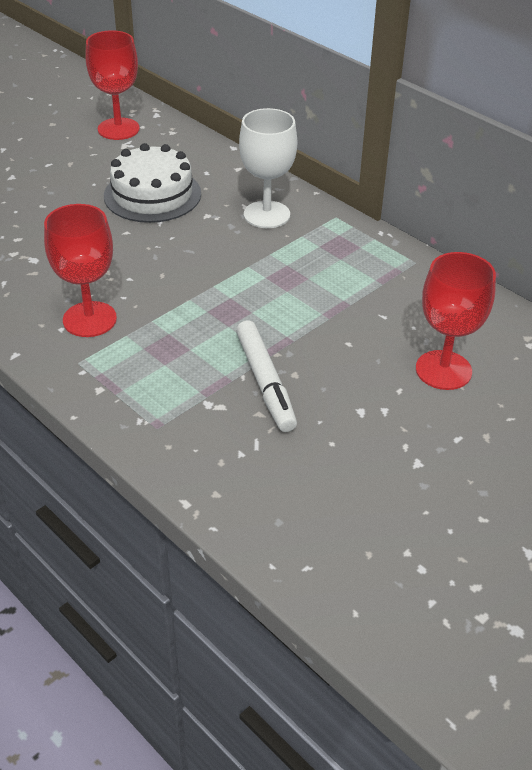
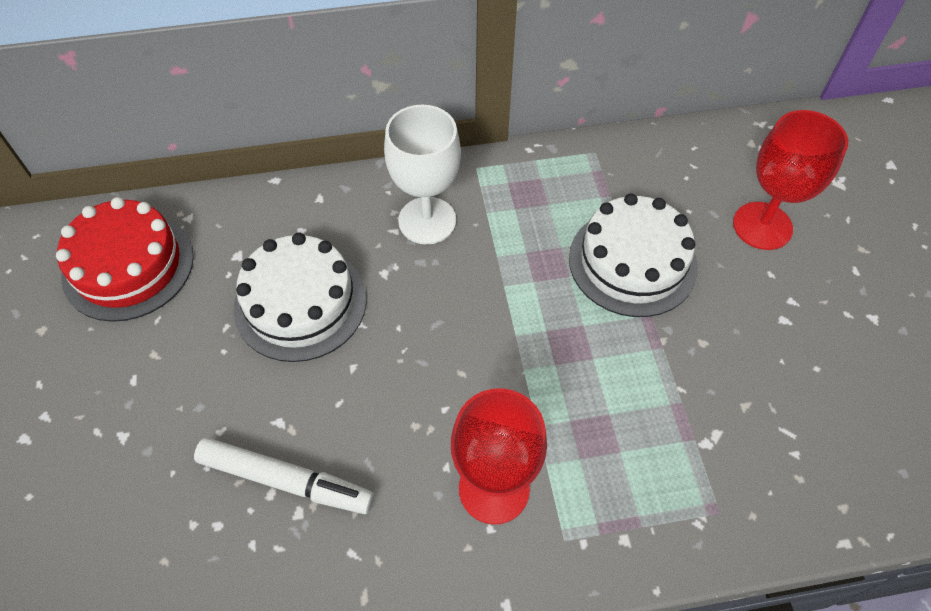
camera: 55 degrees left, 15 degrees up
red goblet [85,31,140,140] -> red cake [56,197,194,322]
white marker [236,320,297,432] -> white marker moved to [194,437,374,514]
none -> white cake [569,193,698,317]

